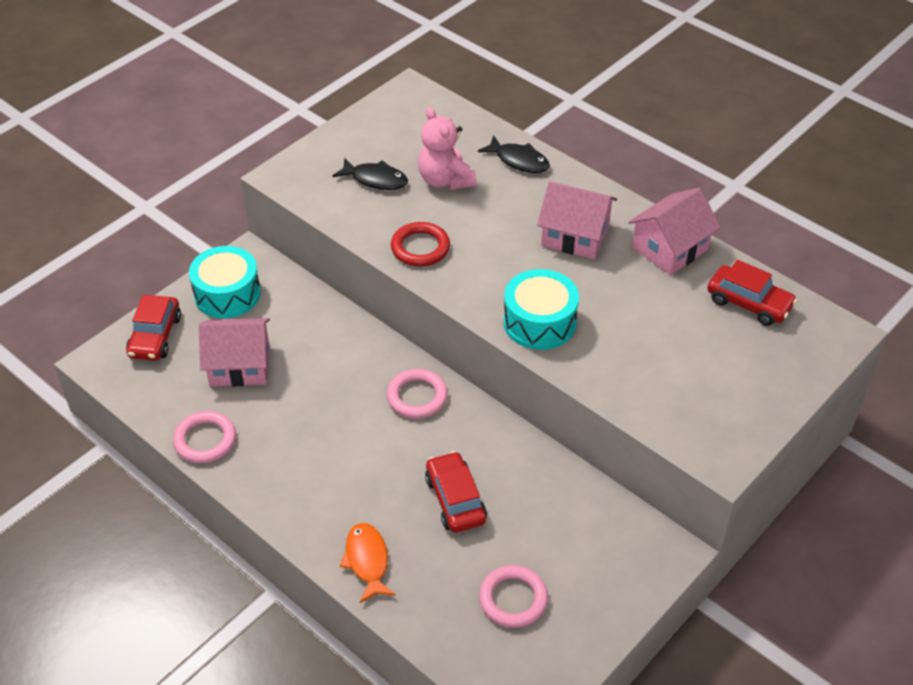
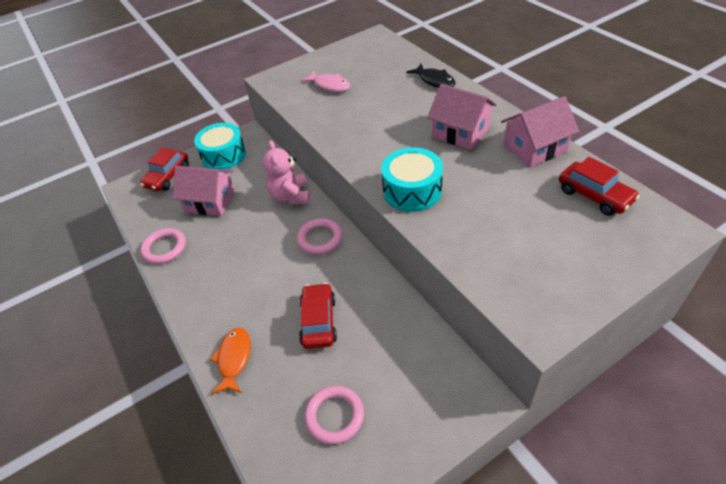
camera: 20 degrees right, 0 degrees up
black fish [332,158,408,190] -> pink fish [301,70,350,92]
red ring [391,222,450,266] -> none
pink teddy bear [418,107,477,190] -> pink teddy bear moved to [263,140,310,204]

